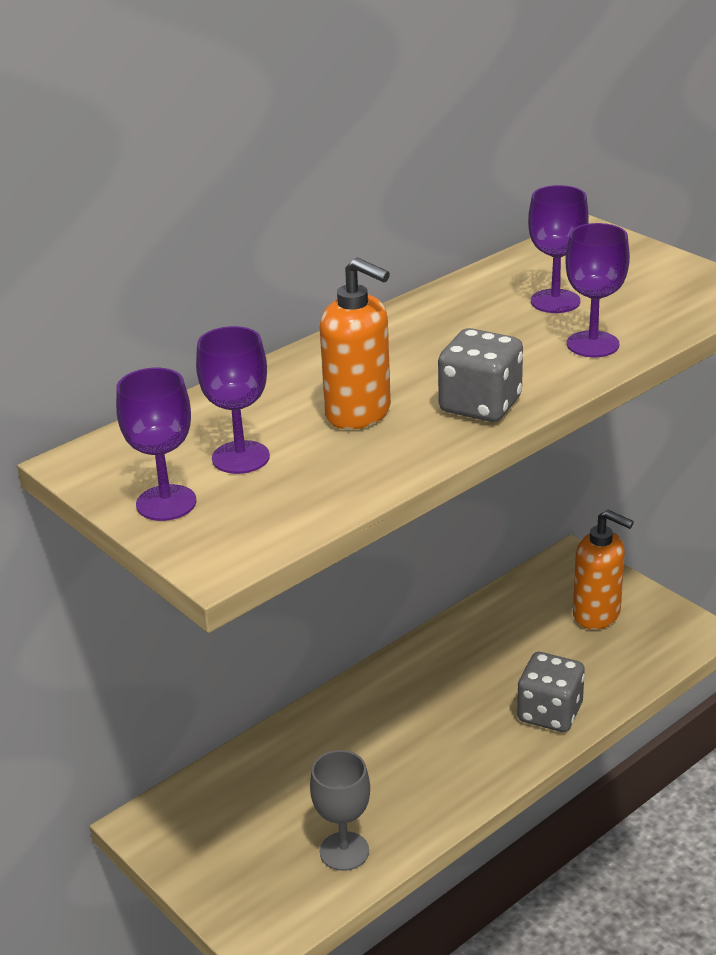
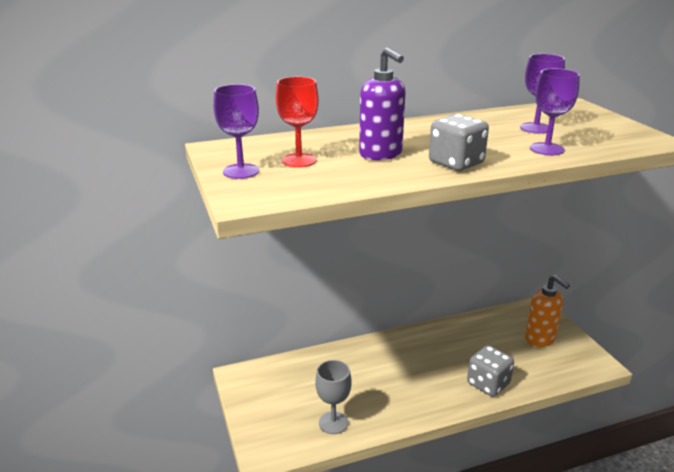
camera: 20 degrees right, 5 degrees down
purple goblet [196,326,270,474] -> red goblet [276,77,319,167]
orange soap dispenser [320,257,391,430] -> purple soap dispenser [359,47,405,160]

